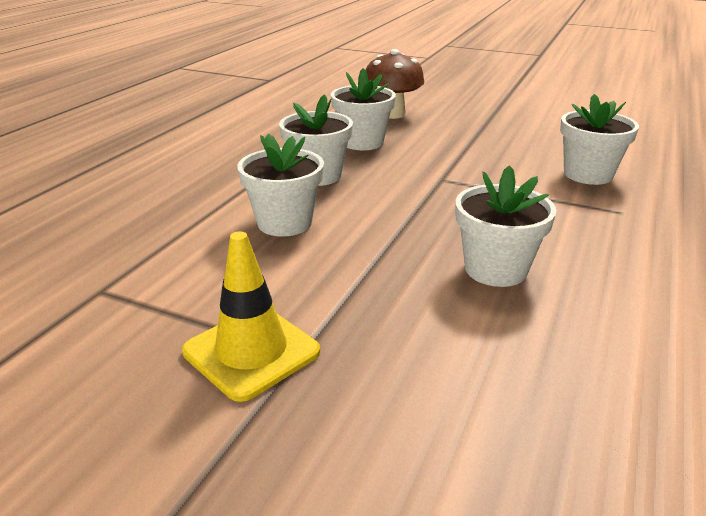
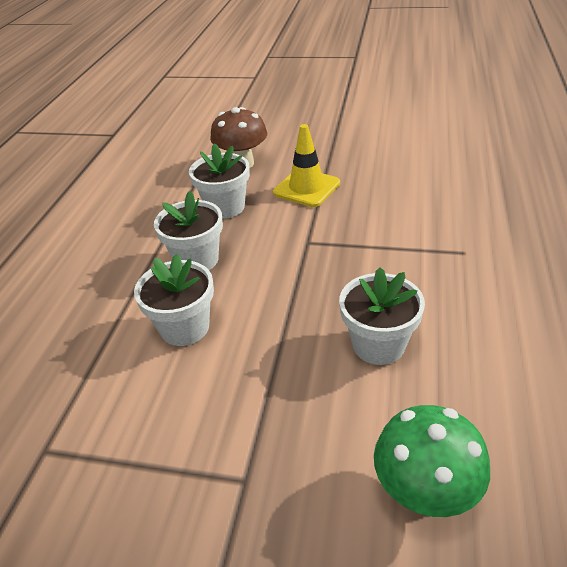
camera: 10 degrees left, 10 degrees up
yellow traffic cone [182,232,320,402] -> yellow traffic cone moved to [273,124,340,207]
white flower pot [560,94,639,185] -> none
none -> green mushroom [374,405,490,517]

